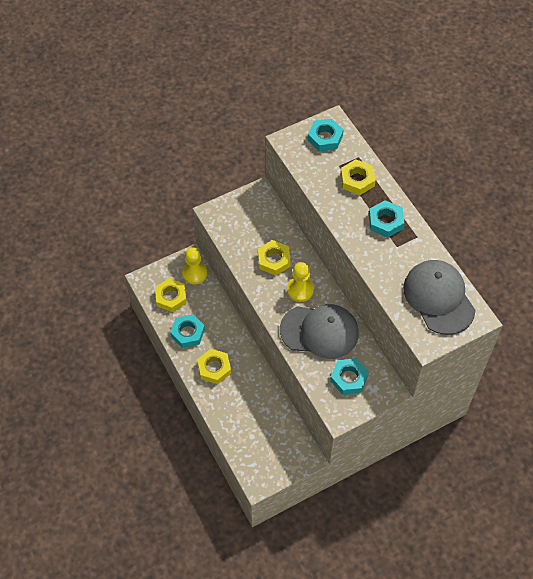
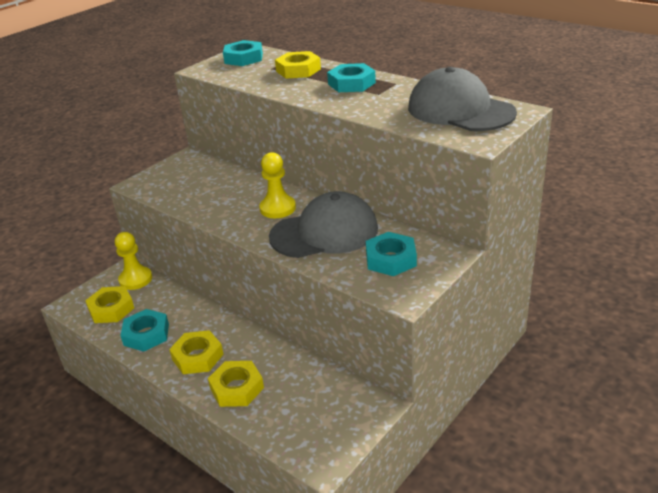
camera: 20 degrees left, 25 degrees down
yellow nut [258,240,291,276] -> yellow nut moved to [208,361,264,407]

